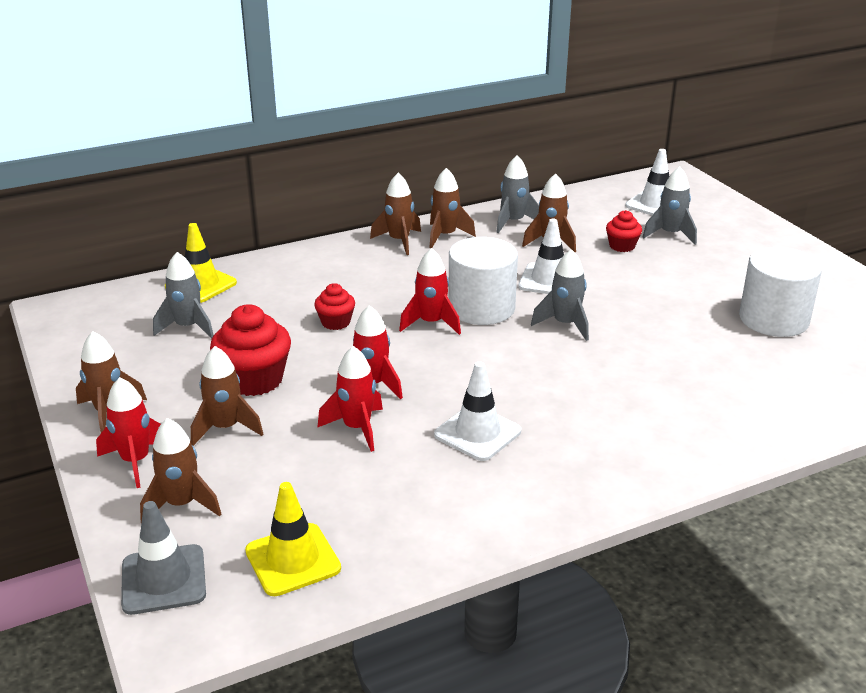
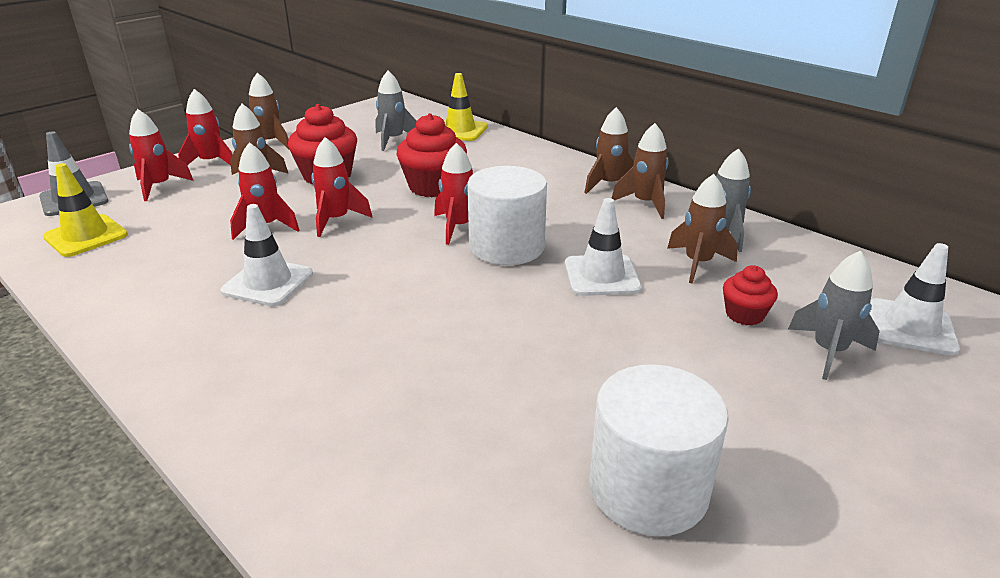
camera: 70 degrees right, 0 degrees up
brown rocket [140,418,221,523] -> red rocket [129,109,194,201]
red cupcake [314,283,355,330] -> red cupcake [397,113,467,197], size x1.79
grey rocket [531,249,589,341] -> none

